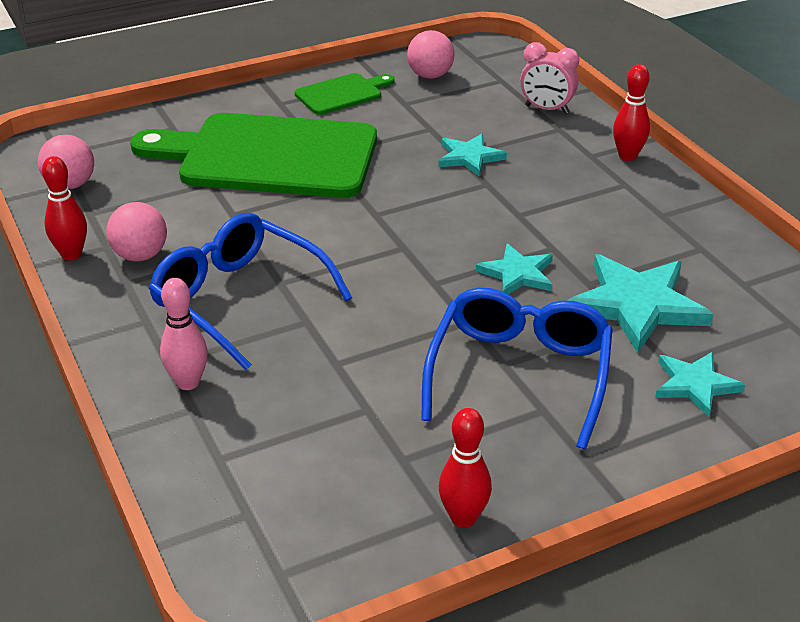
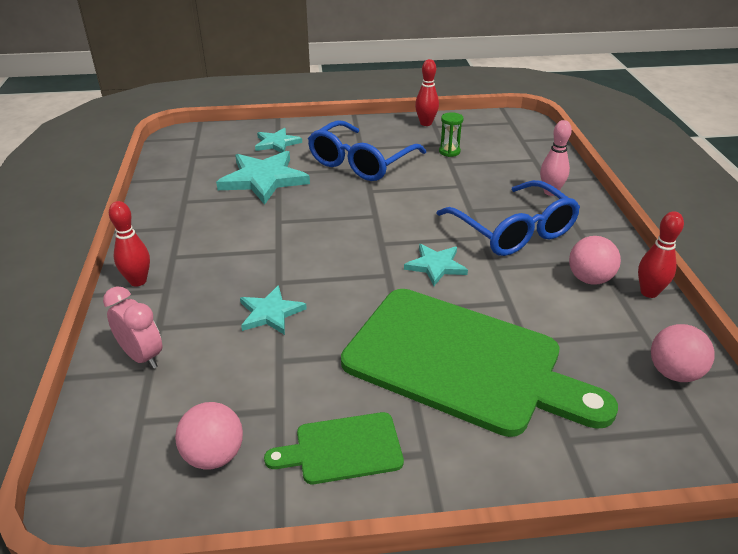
camera: 160 degrees left, 0 degrees up
turquoise star [476,244,553,294] -> turquoise star moved to [404,244,468,286]
none -> green hourglass [439,112,464,157]

